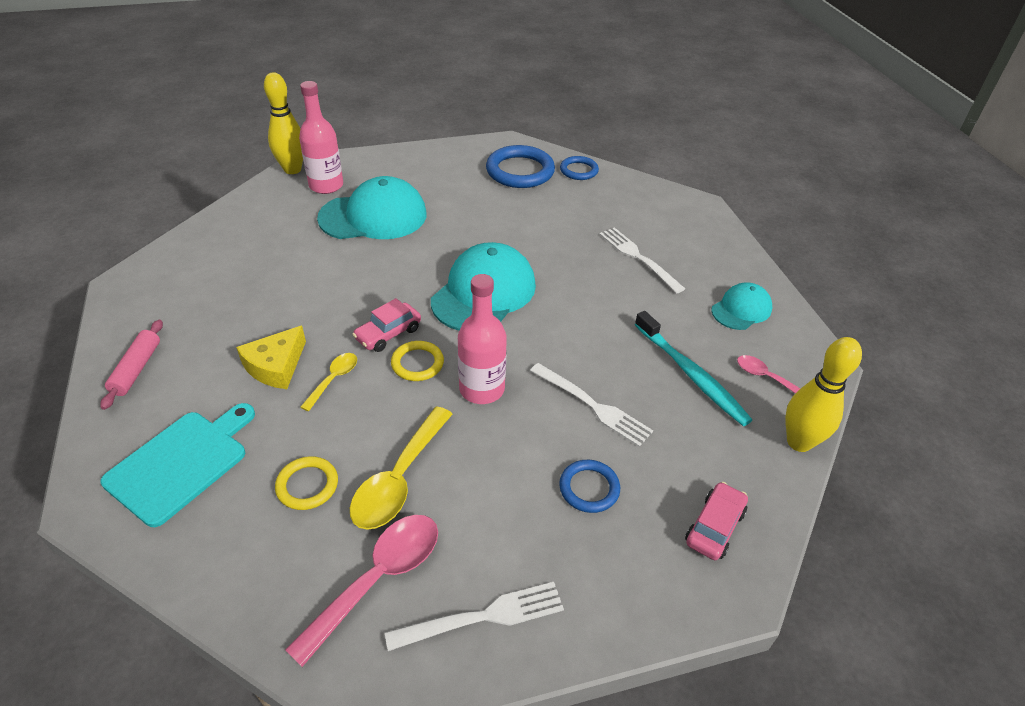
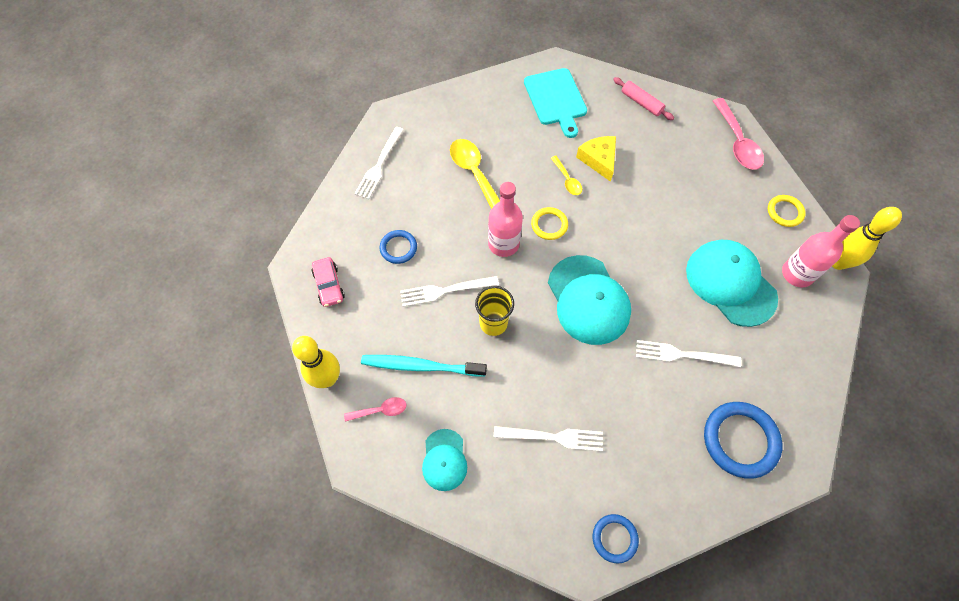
camera: 130 degrees right, 20 degrees up
yellow ring [275,456,338,510] -> yellow ring moved to [768,195,806,227]
pink spoon [285,515,438,667] -> pink spoon moved to [713,98,764,170]
turquoise cap [317,176,426,239] -> turquoise cap turned 120 degrees clockwise [686,240,778,327]
pink car [352,298,421,352] -> none
blue ring [560,156,599,180] -> blue ring moved to [593,514,639,564]
none -> yellow cup [475,286,514,336]
none -> white fork [636,340,742,367]

